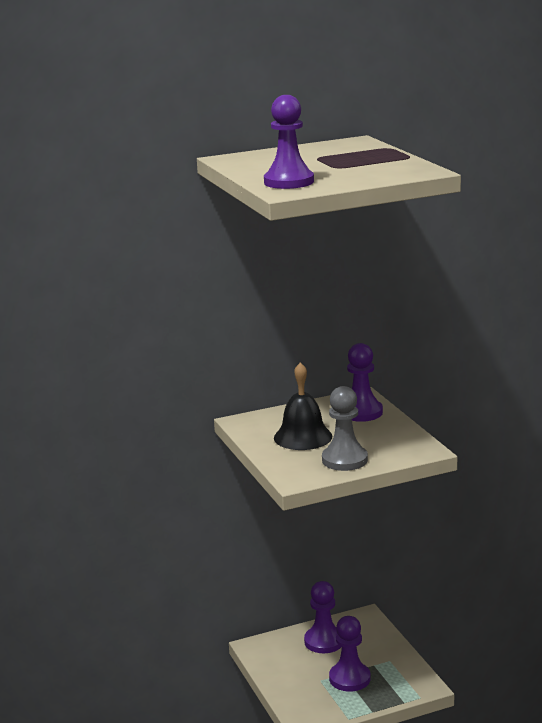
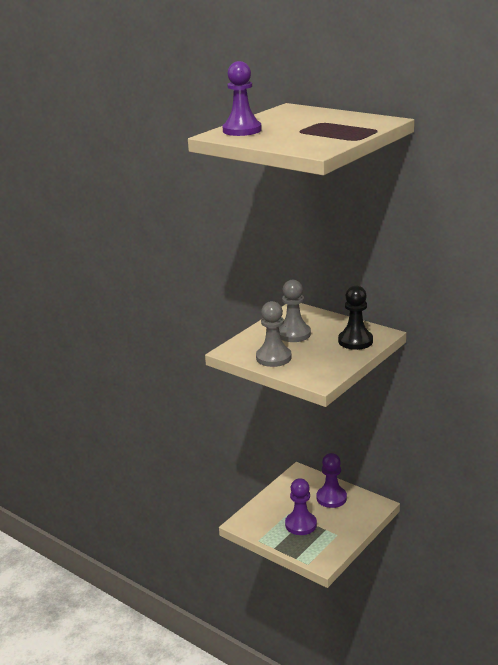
camera: 60 degrees right, 5 degrees up
black bell [274,362,332,450] -> grey pawn [279,280,311,342]
purple pawn [347,343,383,422] -> black pawn [338,286,373,350]

